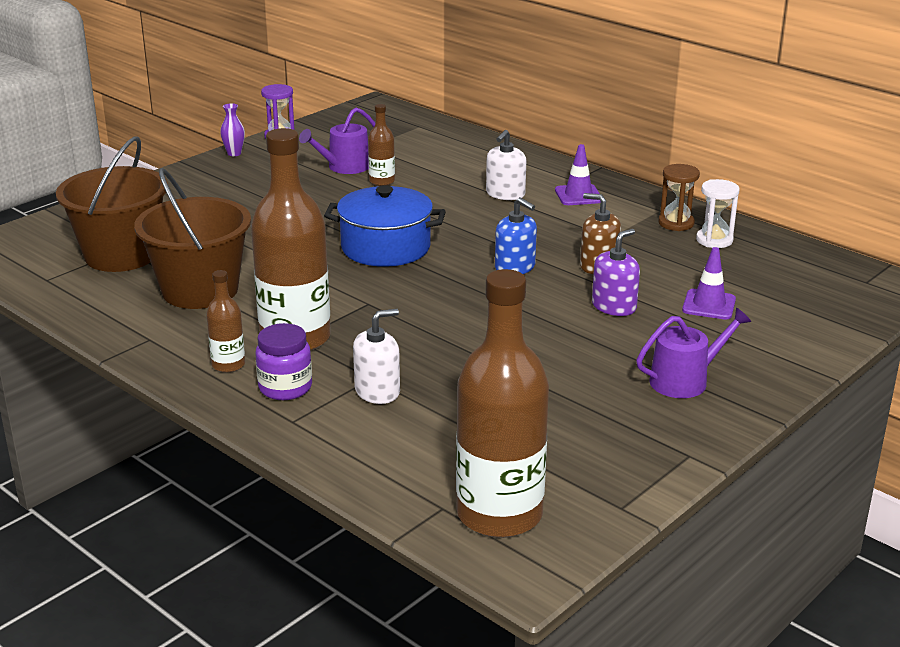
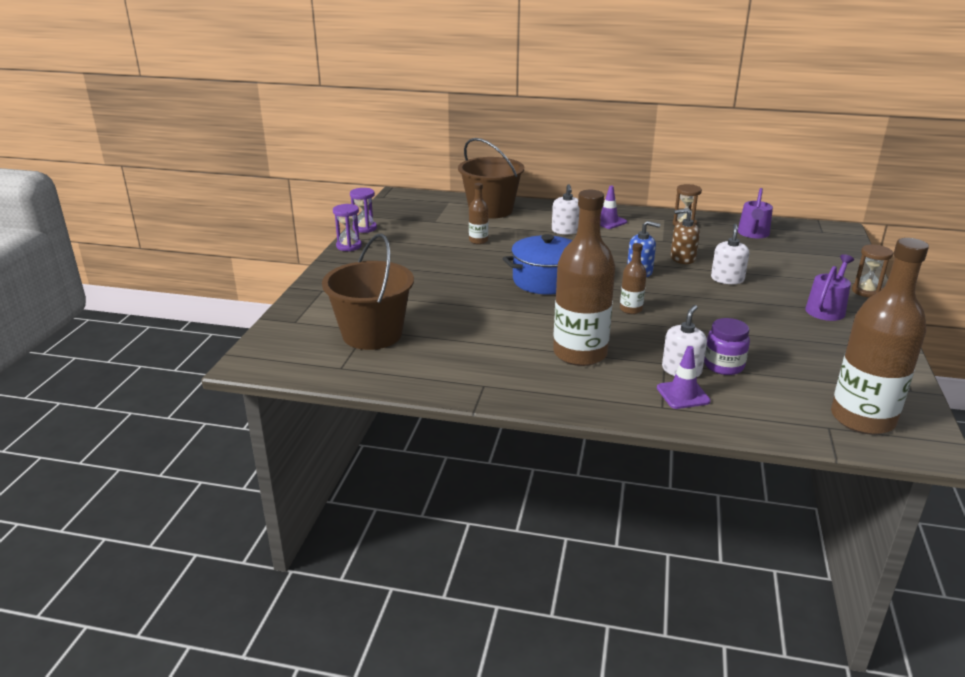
camera: 30 degrees left, 0 degrees up
brown bucket [134,168,251,309] -> brown bucket moved to [458,138,524,219]
brown bottle [206,270,245,373] -> brown bottle moved to [620,243,647,314]
purple vase [220,103,245,156] -> purple hourglass [333,204,362,251]
purple jar [255,323,312,400] -> purple jar moved to [704,318,750,375]
purple watering can [299,108,375,174] -> purple watering can moved to [738,188,773,238]
purple soap dispenser [592,229,640,316] -> white soap dispenser [711,224,749,284]
purple traffic cone [682,247,736,320] -> purple traffic cone moved to [657,346,711,409]
white hourglass [696,179,740,248] -> none
none -> brown hourglass [852,245,893,298]

